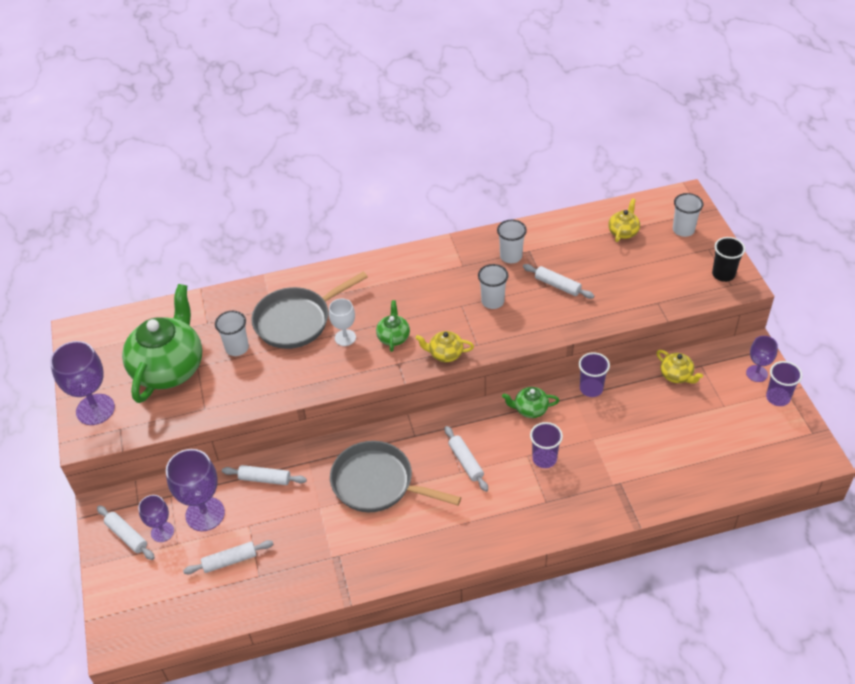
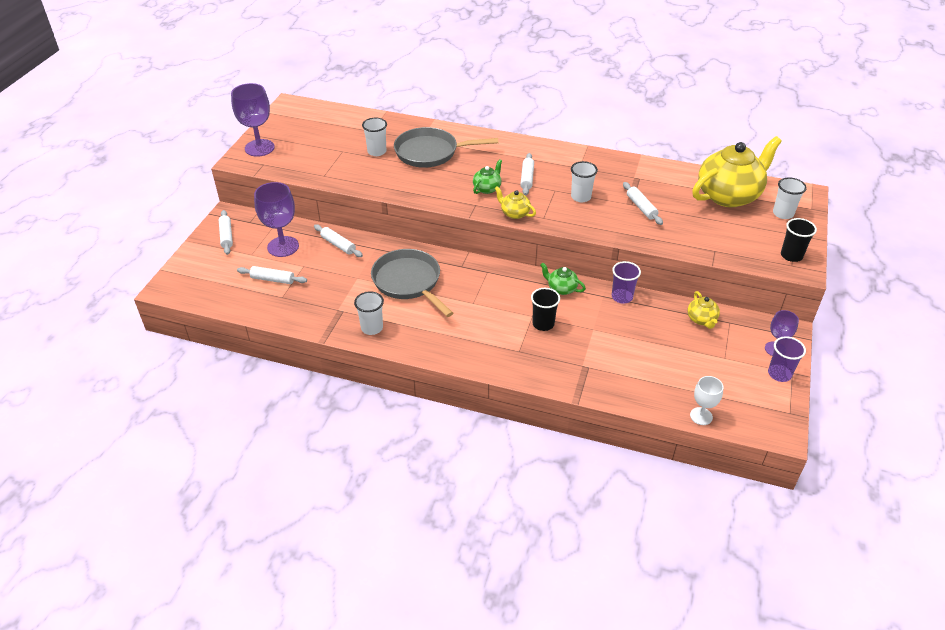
camera: 30 degrees right, 5 degrees down
green teapot [122,284,202,403] -> none
purple goblet [138,495,174,542] -> none
white goblet [329,298,356,346] -> white goblet moved to [690,376,724,425]
white rolling pin [445,426,488,492] -> white rolling pin moved to [520,153,534,195]
white cup [497,220,527,263] -> white cup moved to [354,291,384,335]
purple cup [530,422,563,468] -> black cup [531,288,560,331]
yellow teapot [608,198,640,242] -> yellow teapot [692,136,782,207], size x2.26

